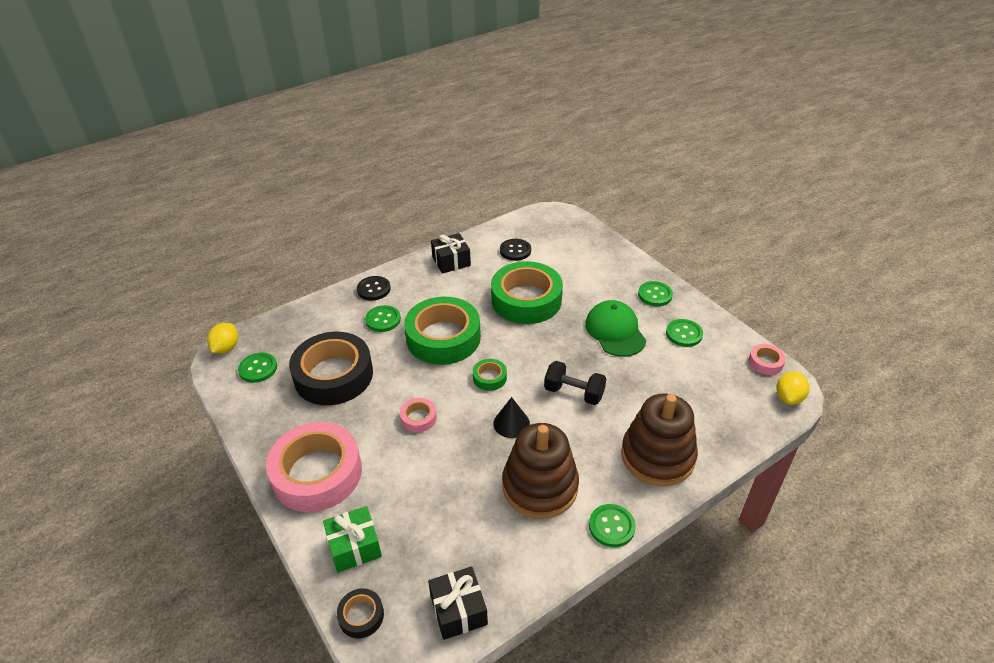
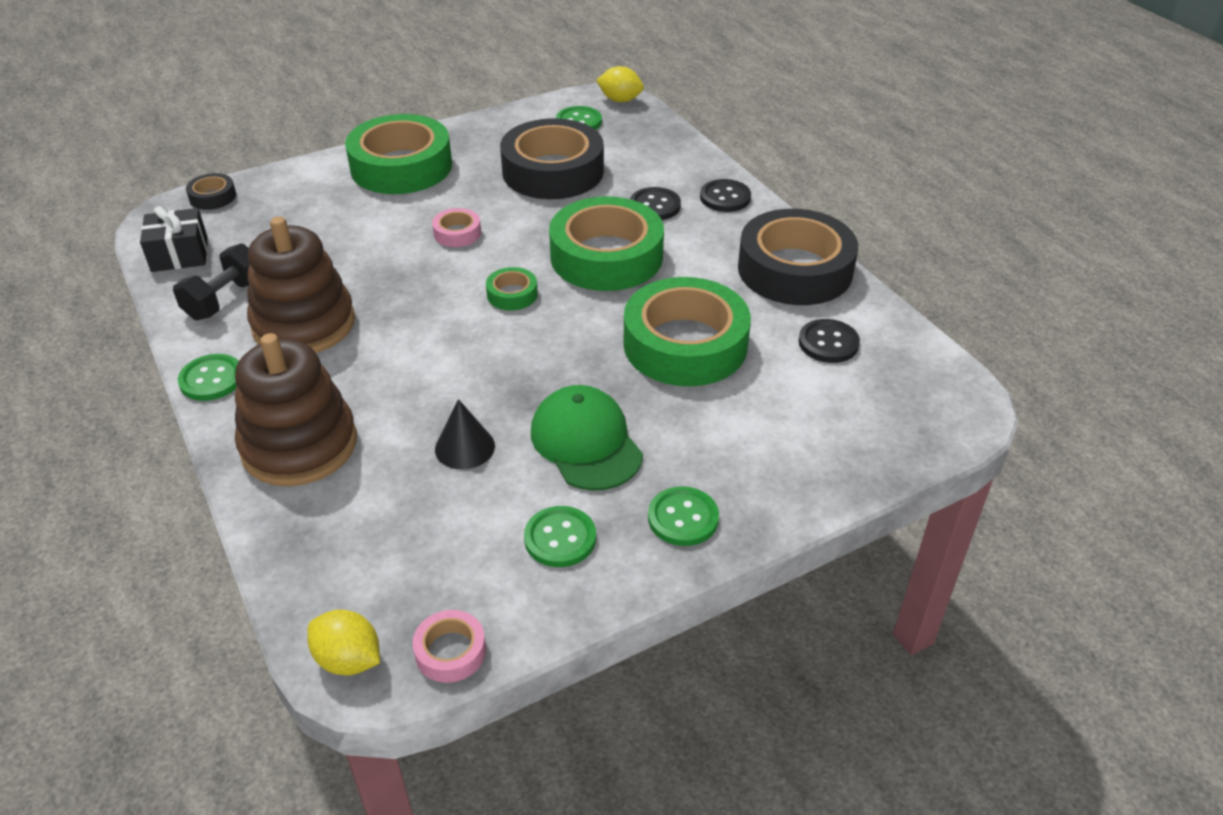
camera: 95 degrees right, 0 degrees up
pink tape [266,422,362,512] -> green tape [345,114,452,194]
green gift [323,506,382,573] -> none
green button [365,305,401,332] -> black button [630,187,681,220]
black gift [431,233,471,274] -> black tape [738,209,858,305]
black cone [493,397,530,438] -> black cone moved to [435,399,495,470]
black dumbbell [544,361,606,405] -> black dumbbell moved to [173,244,250,320]
green cap [585,300,646,357] -> green cap turned 105 degrees counterclockwise [531,385,643,491]

